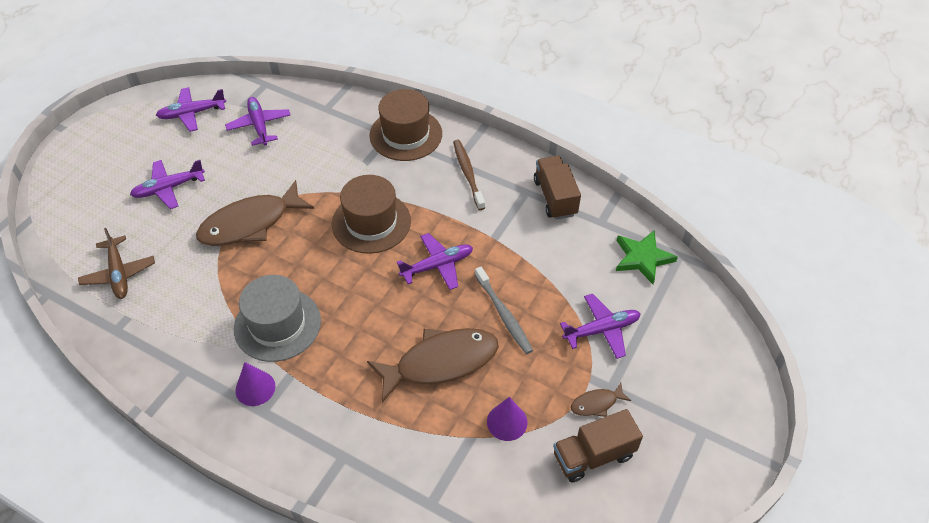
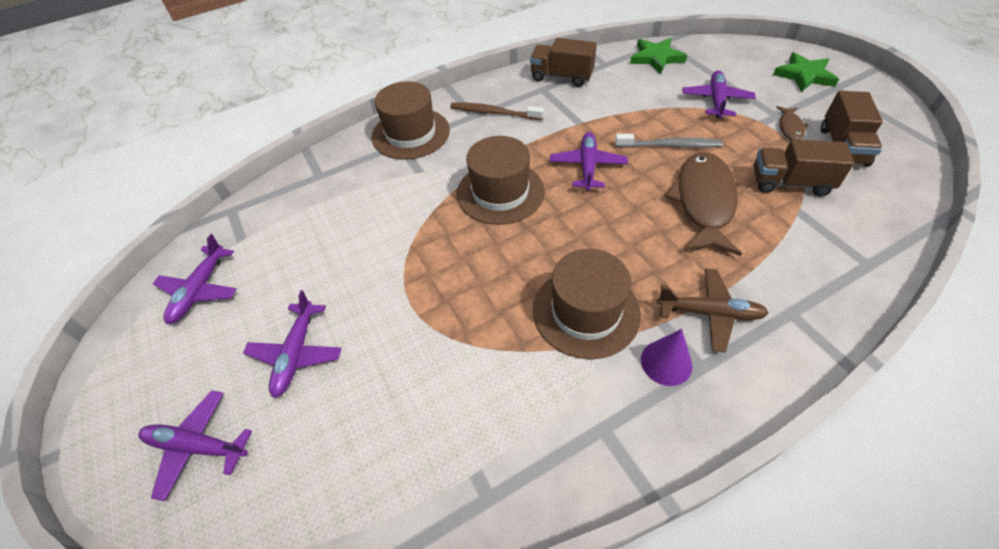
camera: 55 degrees left, 0 degrees up
brown plane [78,228,155,299] -> brown plane moved to [657,268,769,352]
brown fish [196,180,314,246] -> none
purple plane [225,97,290,146] -> purple plane moved to [138,390,252,501]
grey hat [234,275,321,362] -> brown hat [533,249,641,359]
purple cone [487,397,527,441] -> brown truck [753,139,854,197]
none -> green star [773,52,839,92]

